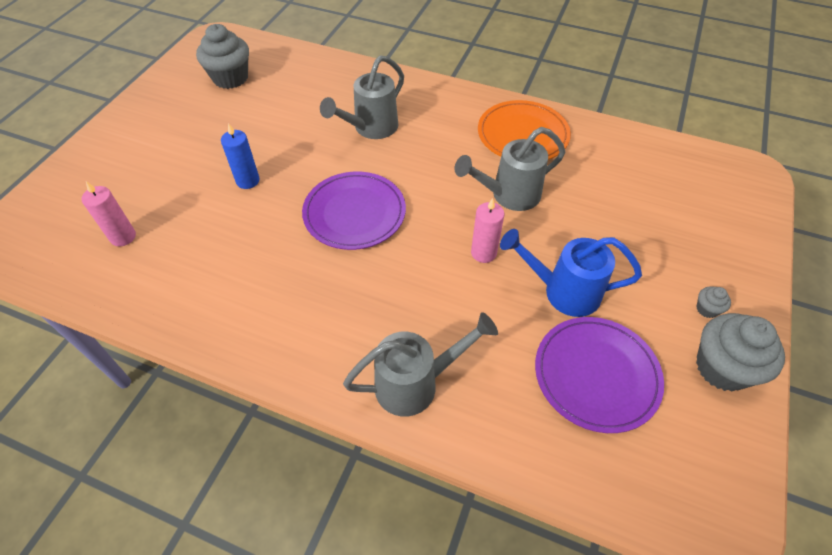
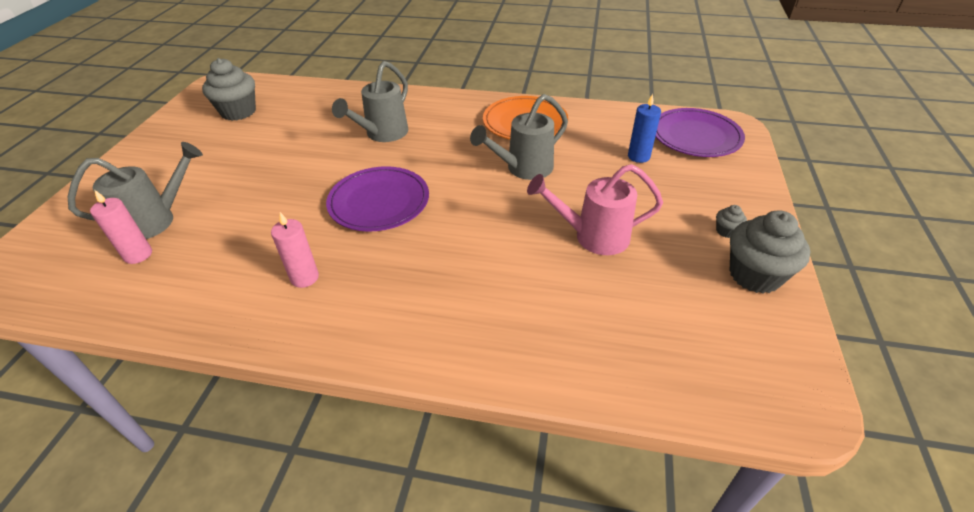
camera: 10 degrees left, 10 degrees down
blue candle [221,123,260,189] -> blue candle moved to [628,94,661,163]
grey watering can [343,312,498,417] -> grey watering can moved to [68,142,203,239]
pink candle [471,198,504,263] -> pink candle moved to [271,212,319,288]
blue watering can [500,229,642,317] -> pink watering can [527,164,663,255]
purple plate [535,317,664,433] -> purple plate moved to [655,108,745,157]

